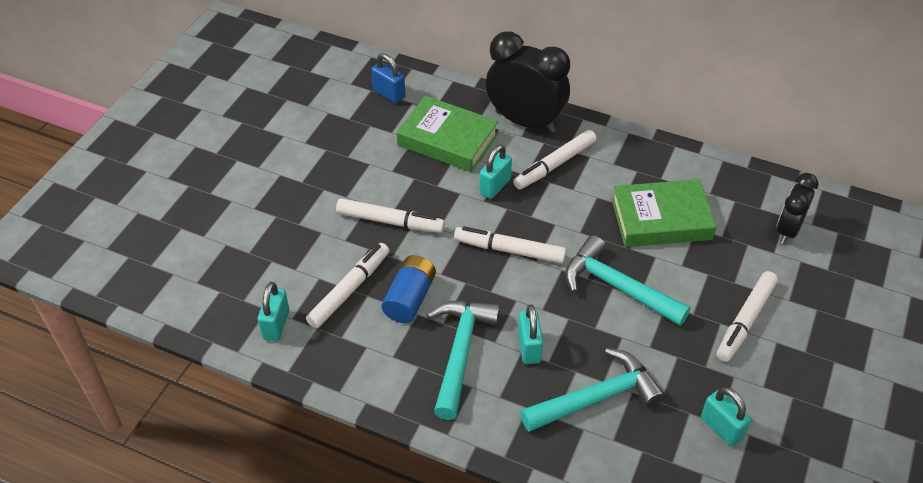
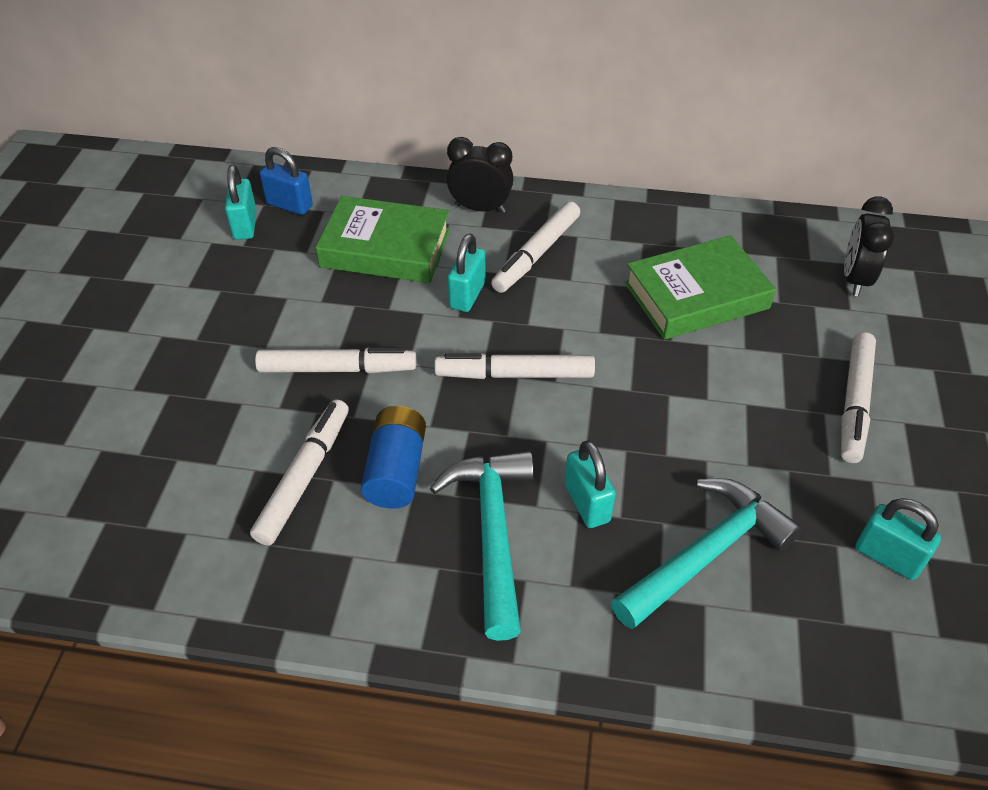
camera: 15 degrees left, 0 degrees up
turquoise padlock [258,282,289,341] -> turquoise padlock moved to [225,165,257,240]
black clock [486,32,570,133] -> black clock [447,137,514,213], size x0.59
turquoise hammer [565,235,691,326] -> none

